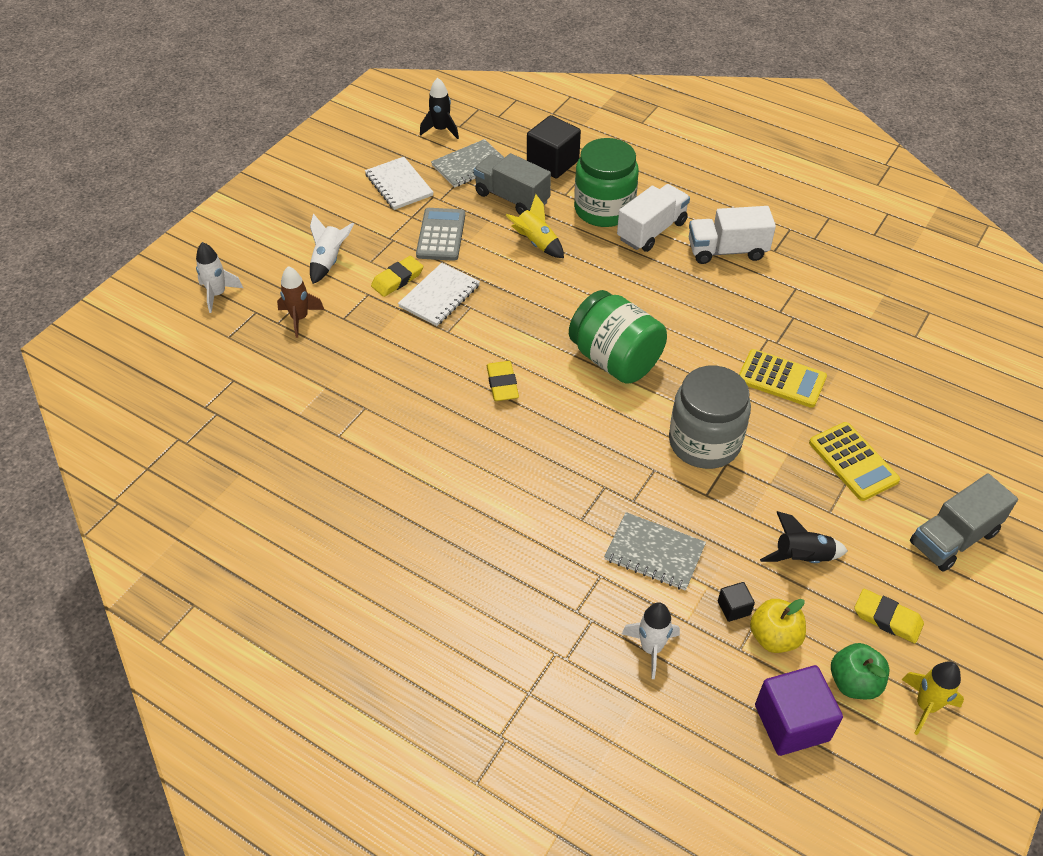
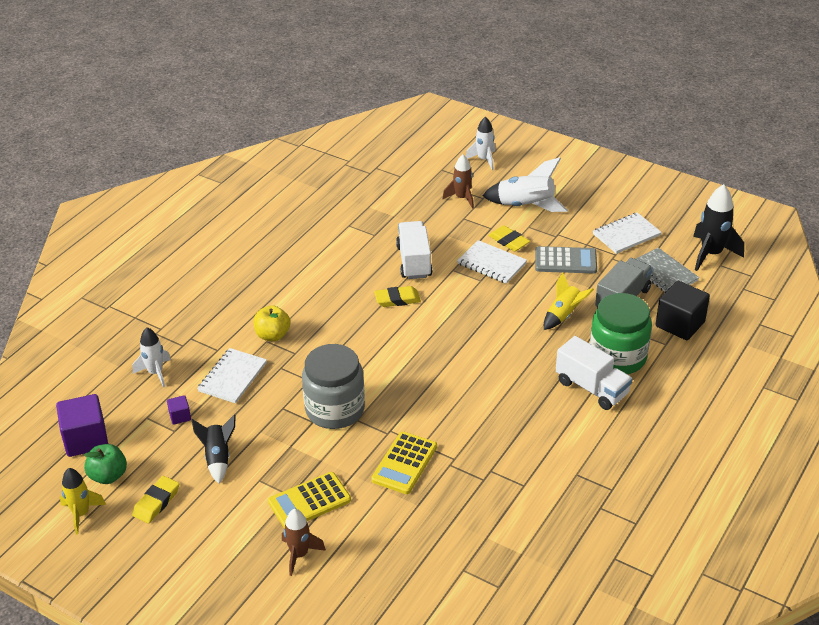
camera: 90 degrees right, 10 degrees down
white rocket [310,213,354,284] -> white rocket [483,157,568,212], size x1.53
black rocket [420,78,459,139] -> black rocket [693,184,744,271], size x1.53
green jar [569,290,667,384] -> none
grey notebook [604,512,706,591] -> white notebook [197,348,267,403]
white truck [689,206,776,264] -> white truck moved to [396,221,433,279]
black cube [718,582,755,622] -> purple cube [167,395,191,425]
yellow apple [750,599,806,653] -> yellow apple moved to [254,305,290,341]
grey truck [910,473,1018,572] -> none
none -> brown rocket [282,509,326,576]

